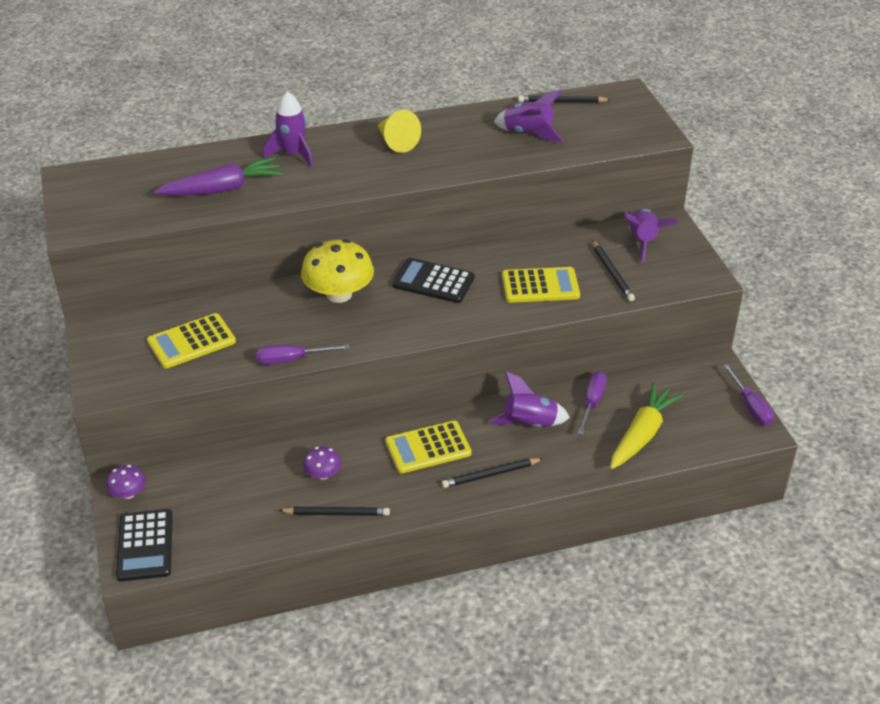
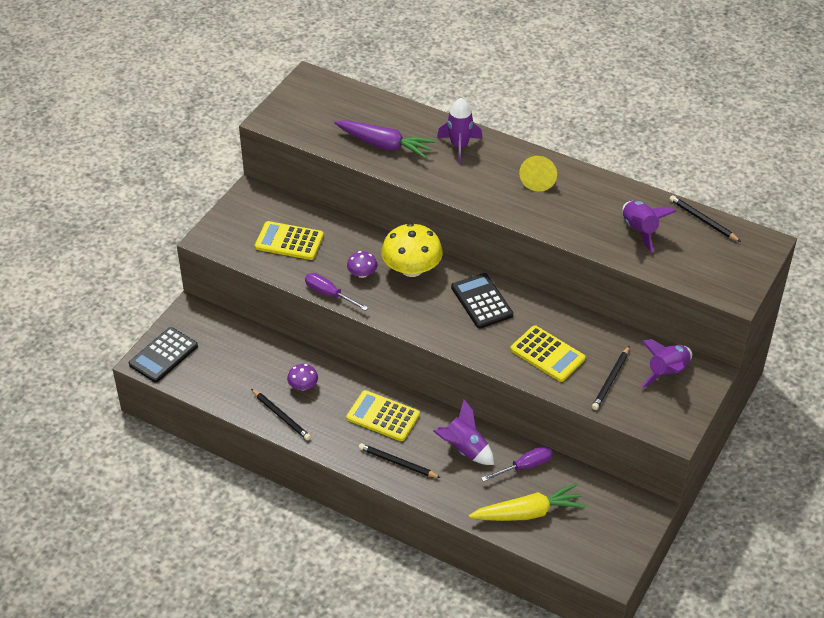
camera: 45 degrees right, 5 degrees up
purple mushroom [106,465,146,499] -> purple mushroom moved to [347,251,378,278]
purple screwdriver [723,364,774,426] -> none

